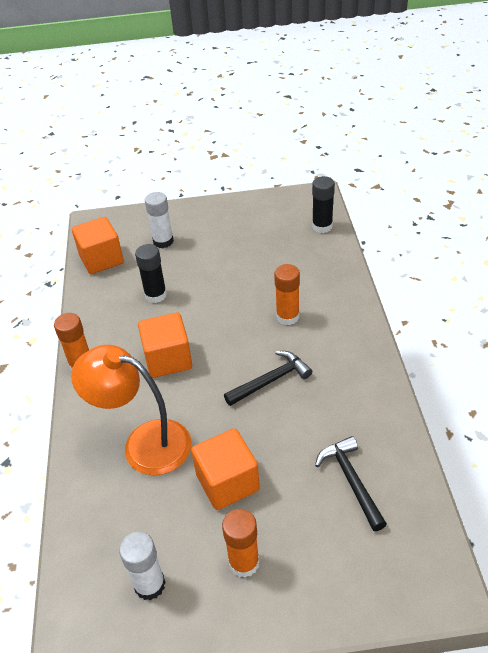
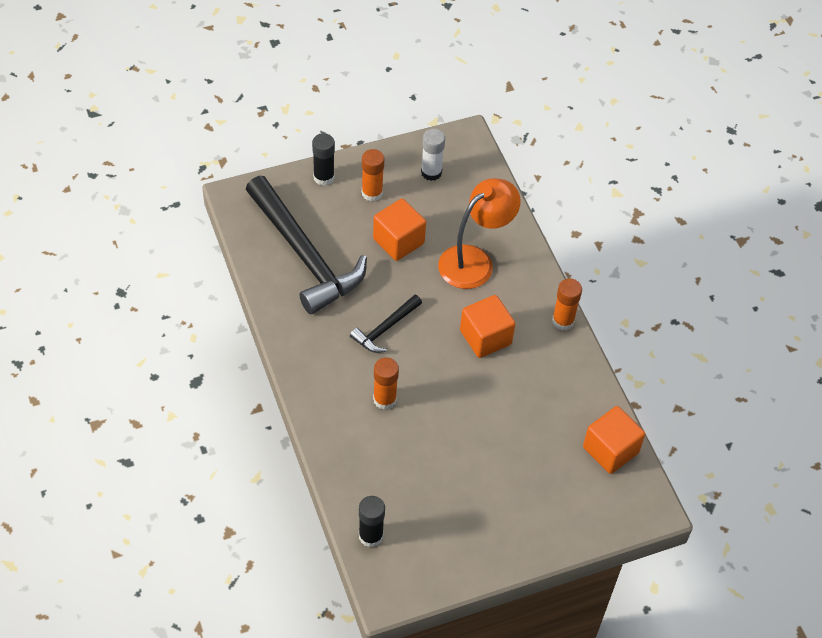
camera: 160 degrees right, 10 degrees up
orange lamp [71,345,192,475] -> orange lamp turned 45 degrees counterclockwise [438,178,521,289]
black glue stick [135,244,167,303] -> black glue stick moved to [312,133,335,186]
white glue stick [145,192,174,248] -> none
black hammer [315,436,387,531] -> black hammer [246,176,367,314], size x2.12

